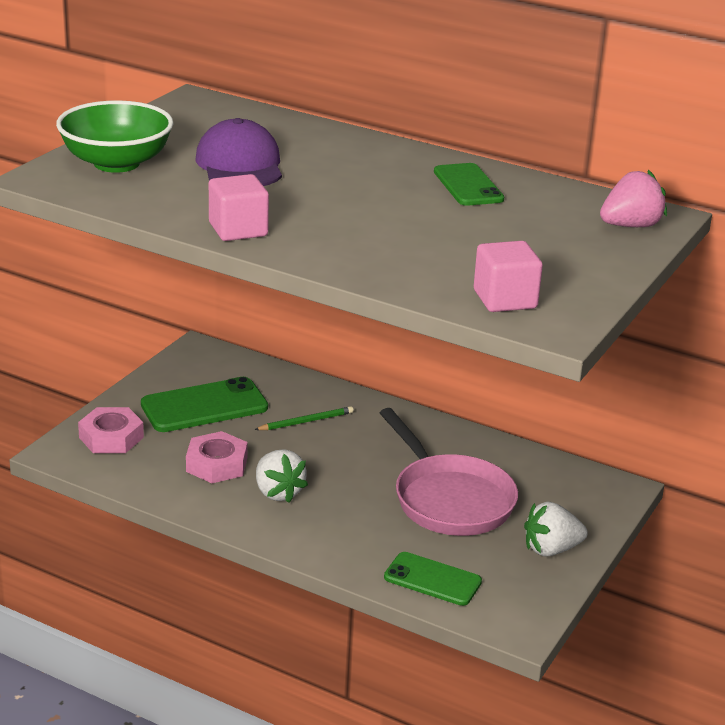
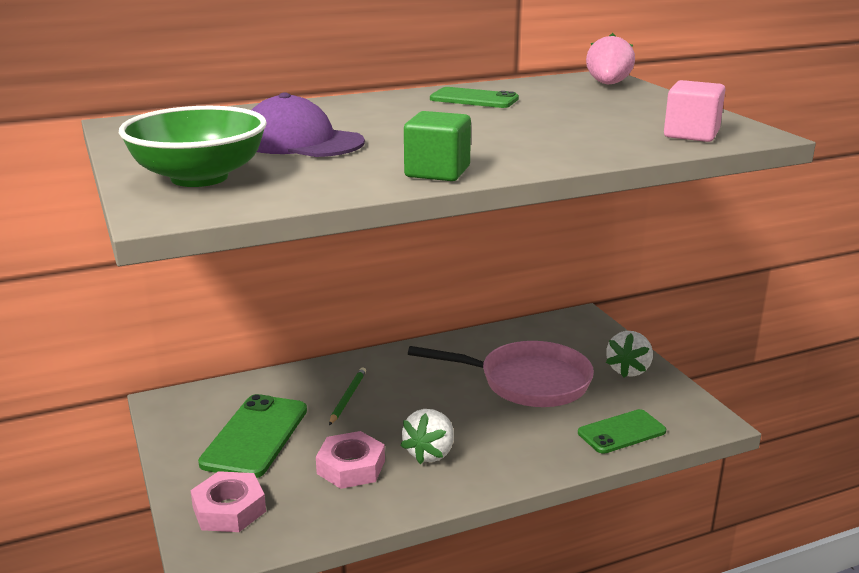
camera: 50 degrees left, 5 degrees down
pink cube [209,174,269,241] -> green cube [404,111,471,181]
white strawberry [256,449,308,503] -> white strawberry turned 105 degrees clockwise [400,409,454,464]

